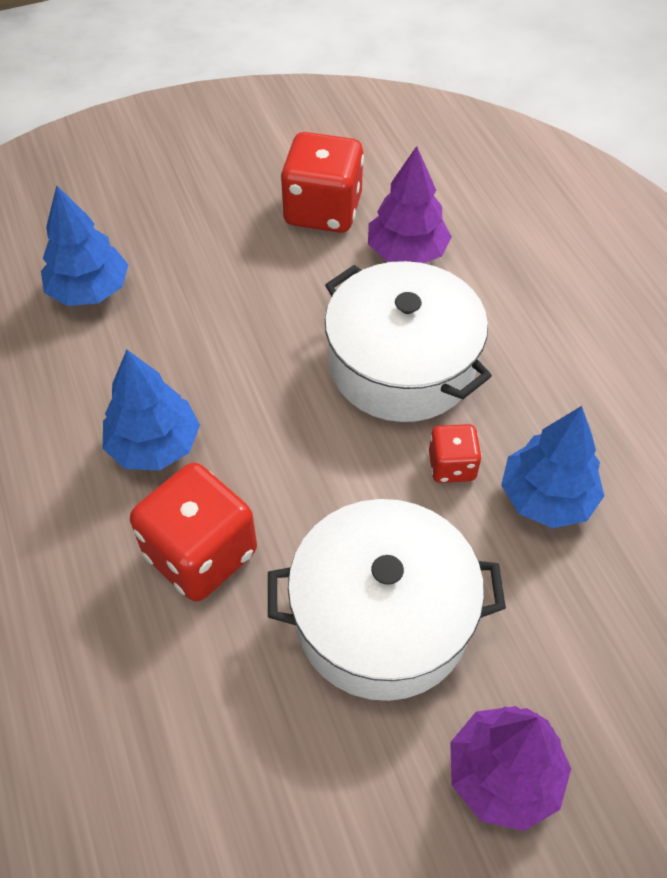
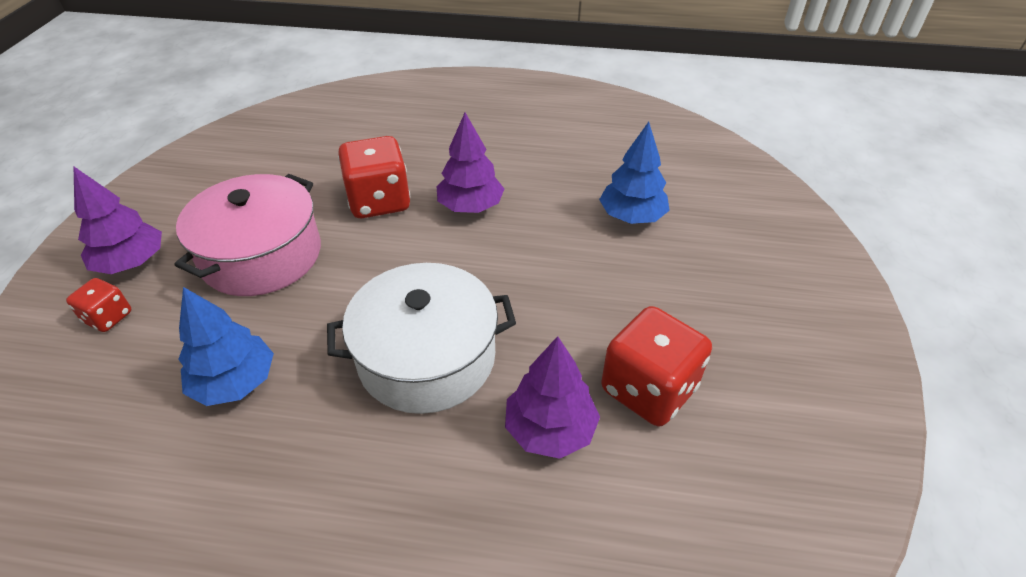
camera: 120 degrees right, 10 degrees down
blue tree [103,350,200,471] -> purple tree [437,113,504,213]
white pot [268,499,506,701] -> pink pot [175,174,321,296]
red dice [429,424,482,483] -> red dice moved to [66,278,132,332]

